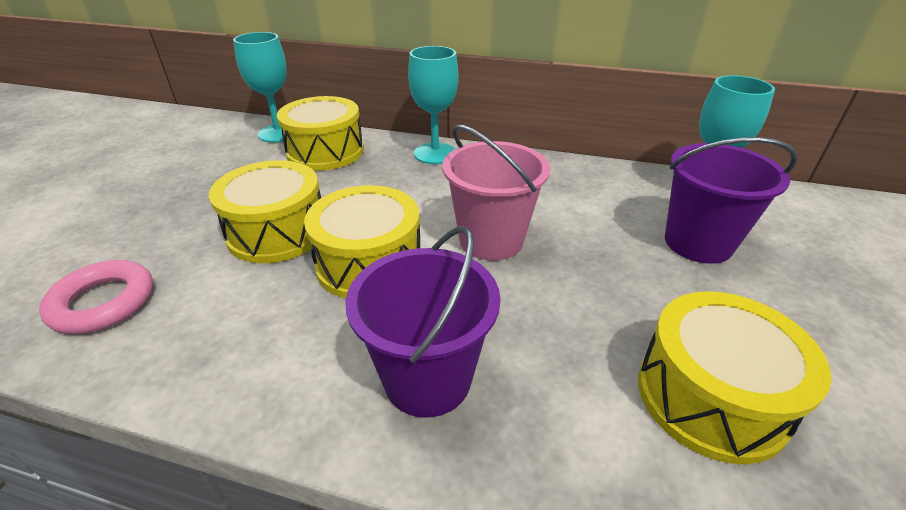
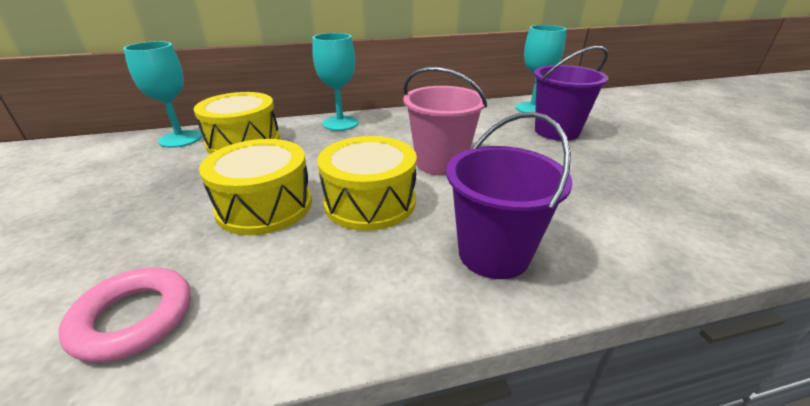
camera: 30 degrees left, 5 degrees down
yellow drum [638,291,832,464] -> none

